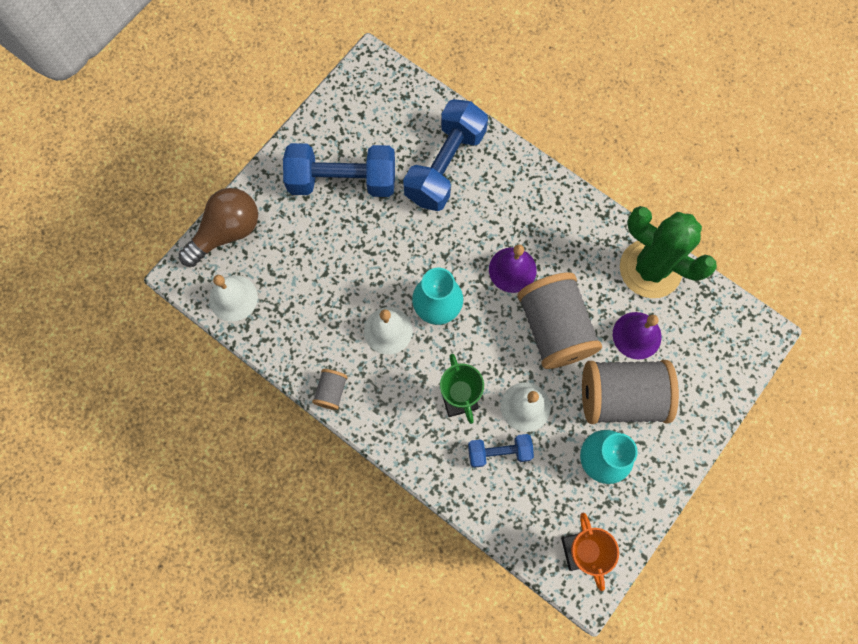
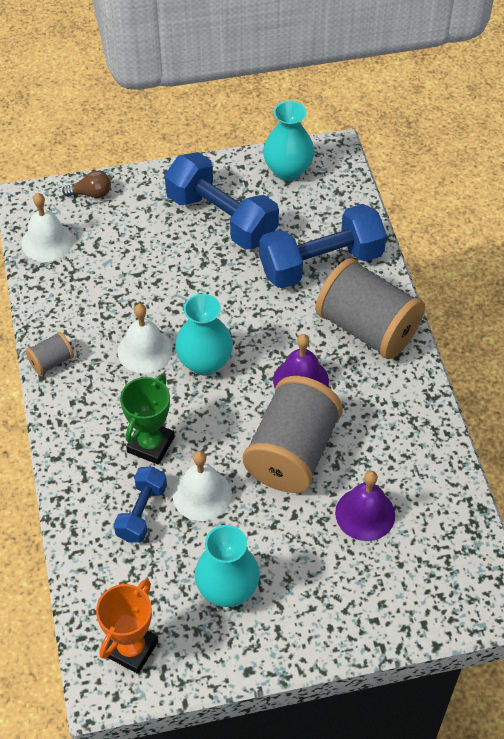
camera: 40 degrees right, 20 degrees down
brown light bulb [179,188,258,267] -> brown light bulb [62,171,111,198], size x0.50
blue dumbbell [468,434,534,468] -> blue dumbbell turned 75 degrees clockwise [114,467,167,543]
grey spool [582,360,679,424] -> grey spool moved to [315,258,425,359]
green cactus [620,206,717,298] -> none
none -> turquoise vase [263,101,315,181]

